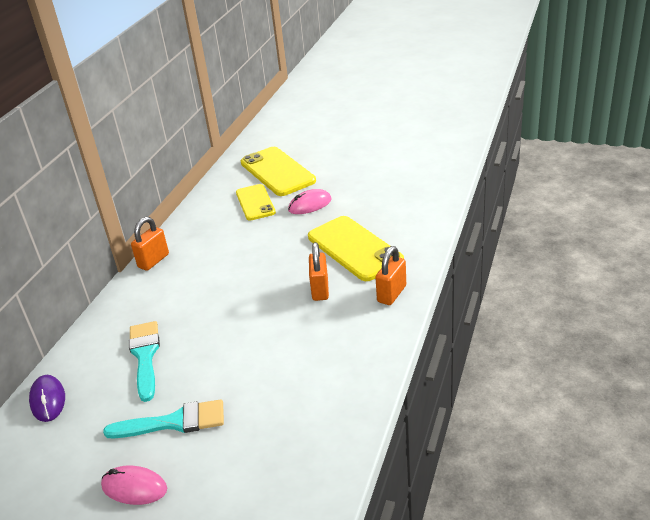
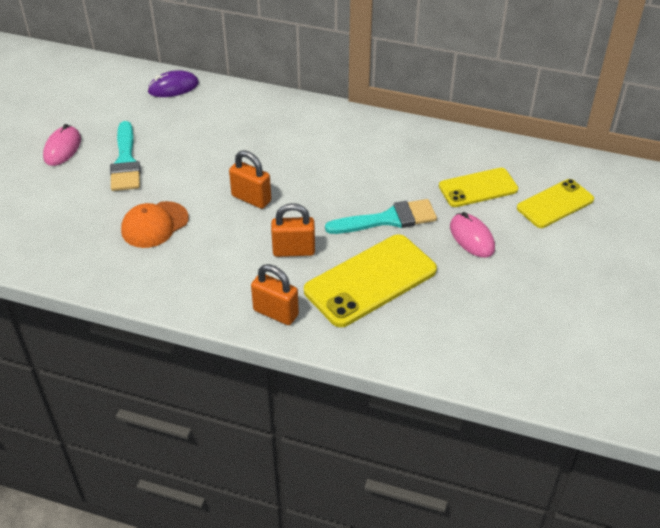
camera: 85 degrees right, 10 degrees up
turquoise brush [129,321,160,402] -> turquoise brush moved to [325,199,437,234]
orange padlock [131,217,169,271] -> orange padlock moved to [229,150,271,209]
yellow phone [241,147,316,196] -> yellow phone [517,179,594,228], size x0.63
none -> orange cap [121,201,189,248]

